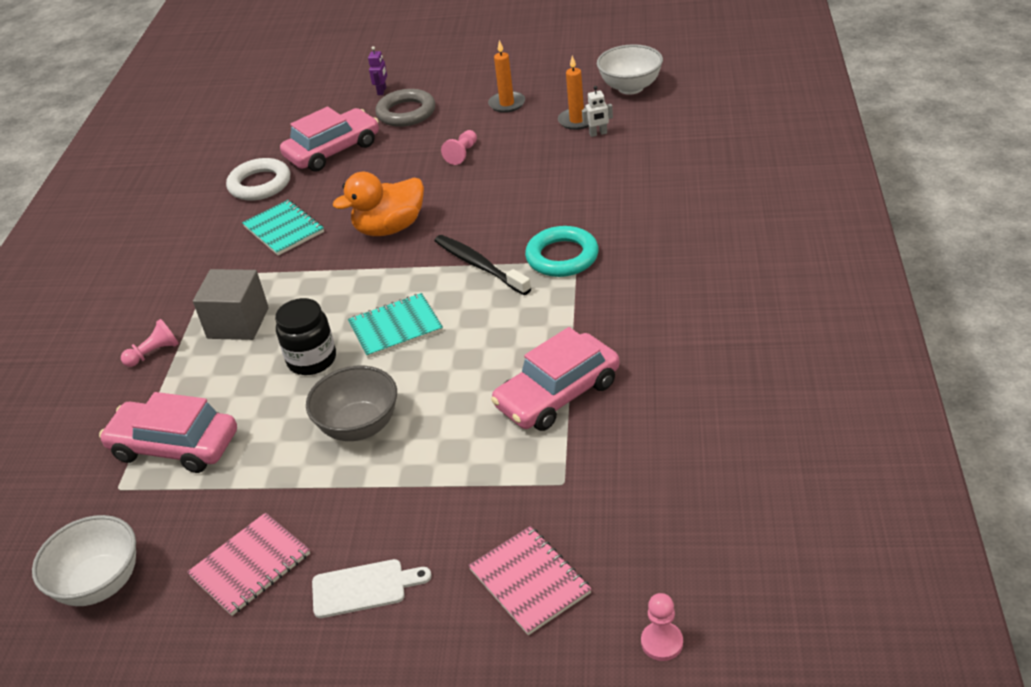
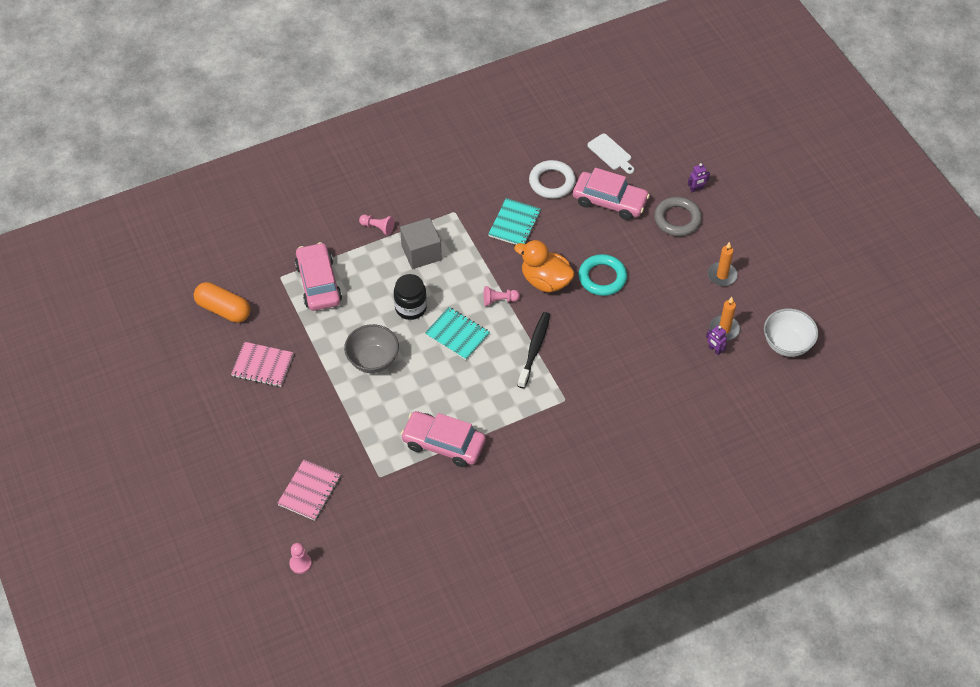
camera: 55 degrees right, 15 degrees up
white bowl [32,515,136,606] -> orange capsule [194,282,251,323]
white cutting board [312,559,432,618] -> white cutting board moved to [587,134,635,174]
pink pawn [441,130,477,165] -> pink pawn moved to [483,286,520,306]
turquoise ring [525,226,599,277] -> turquoise ring moved to [578,254,627,296]
white robot [582,86,613,137] -> purple robot [706,325,727,355]

